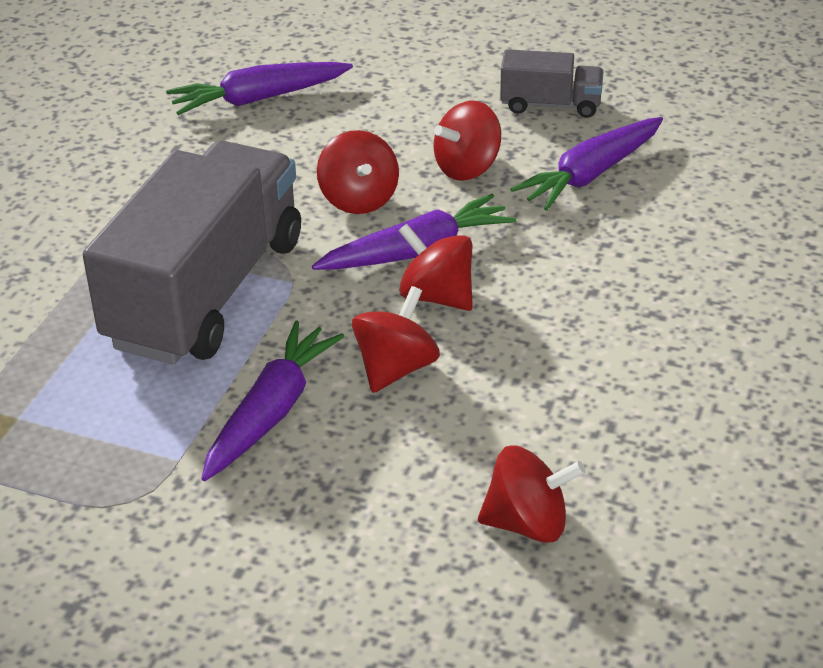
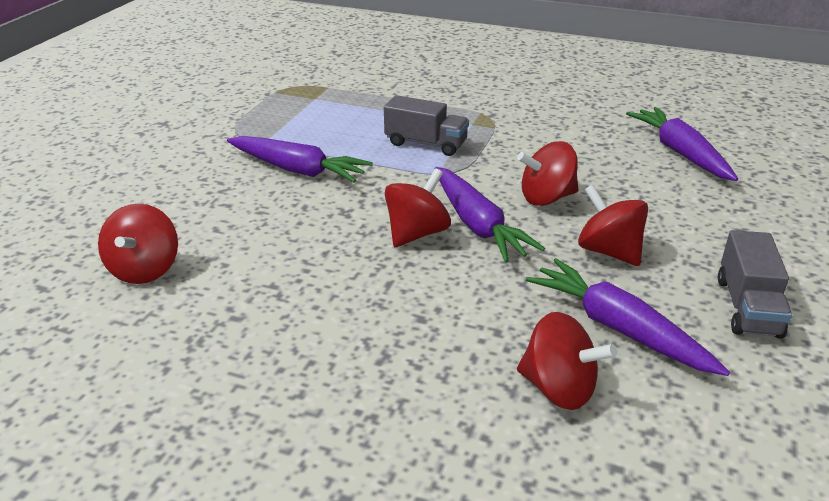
camera: 90 degrees right, 5 degrees down
grey truck [83,141,301,365] -> grey truck [384,95,469,156], size x0.45
red spinning top [352,286,440,393] -> red spinning top moved to [517,312,617,410]

